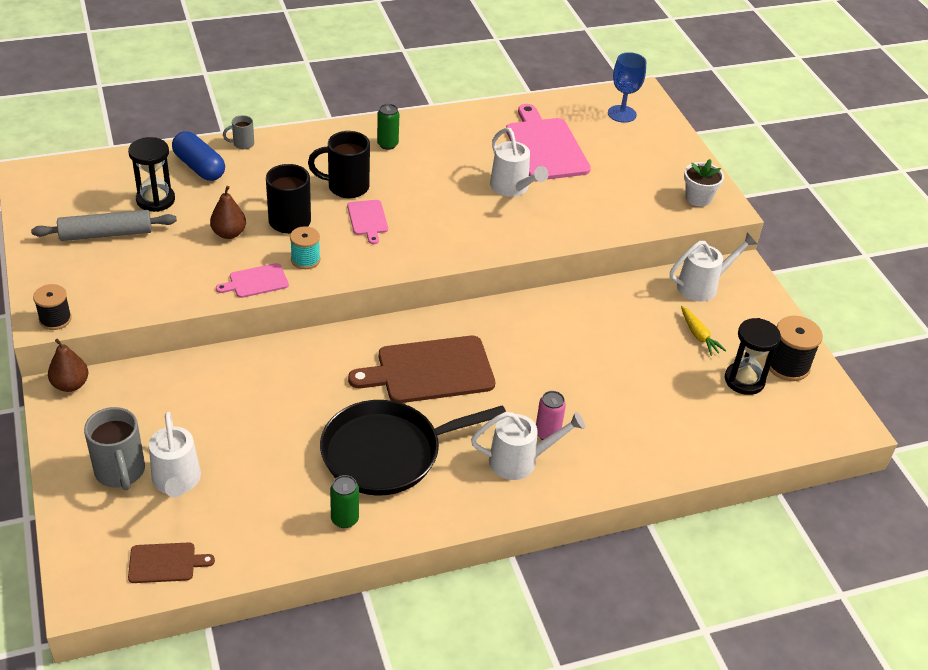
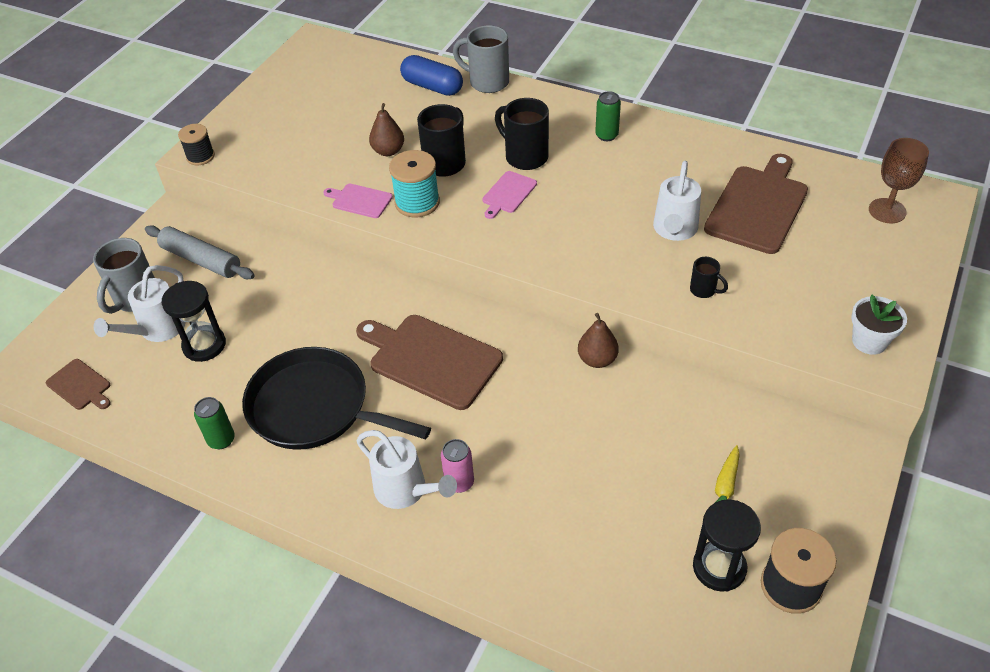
camera: 50 degrees right, 5 degrees up
grey rolling pin [31,210,177,241] -> grey rolling pin moved to [145,225,255,279]
brown pear [48,339,88,392] -> brown pear moved to [578,313,619,368]
black hourglass [128,137,175,212] -> black hourglass moved to [162,281,226,362]
blue capsule [172,131,225,181] -> blue capsule turned 60 degrees counterclockwise [400,55,463,96]
grey mug [223,115,254,149] -> grey mug [453,25,509,93], size x1.92
turquoise spool [290,226,320,269] -> turquoise spool [389,150,440,218], size x1.51
pink cutting board [506,104,591,181] -> brown cutting board [704,154,808,254]
blue goblet [608,52,646,123] -> brown goblet [869,138,929,223]
white watering can [670,232,757,302] -> none
none -> black mug [690,257,728,298]

